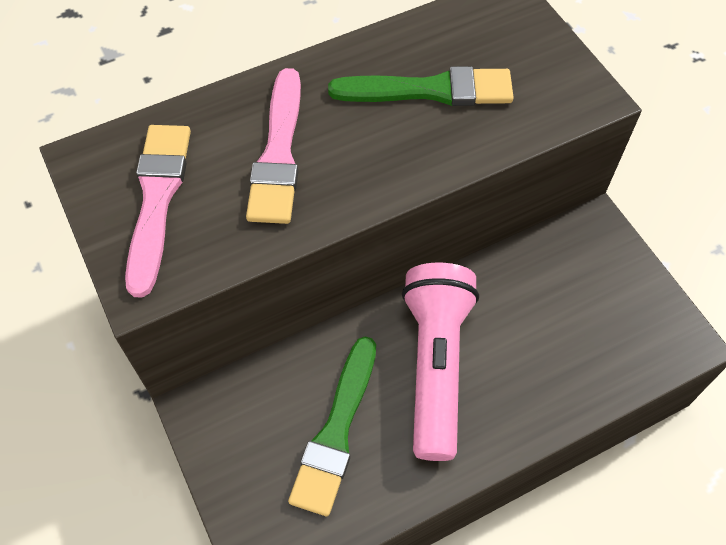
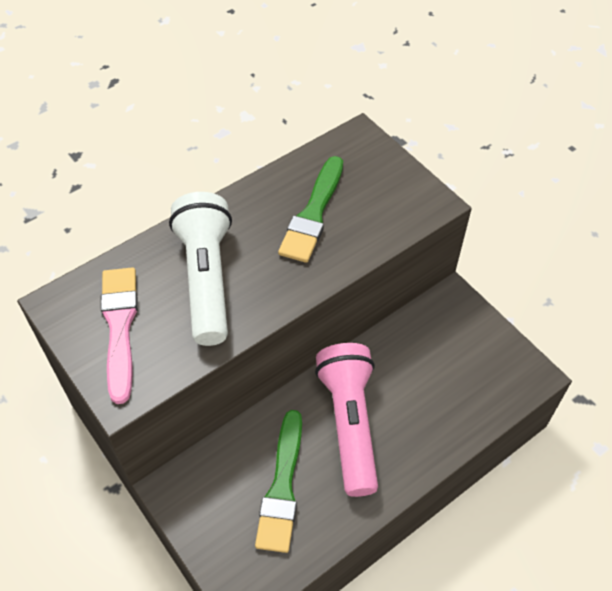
camera: 10 degrees left, 5 degrees down
pink brush [246,68,301,224] -> white flashlight [169,192,232,346]
green brush [328,66,514,106] -> green brush turned 120 degrees clockwise [278,156,343,263]

